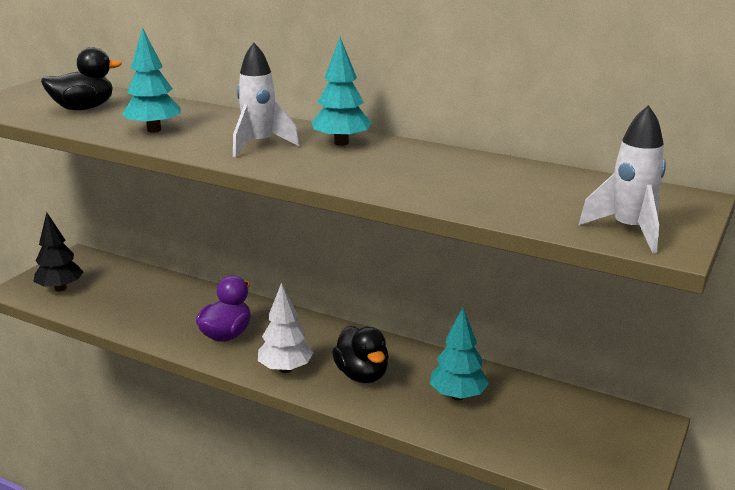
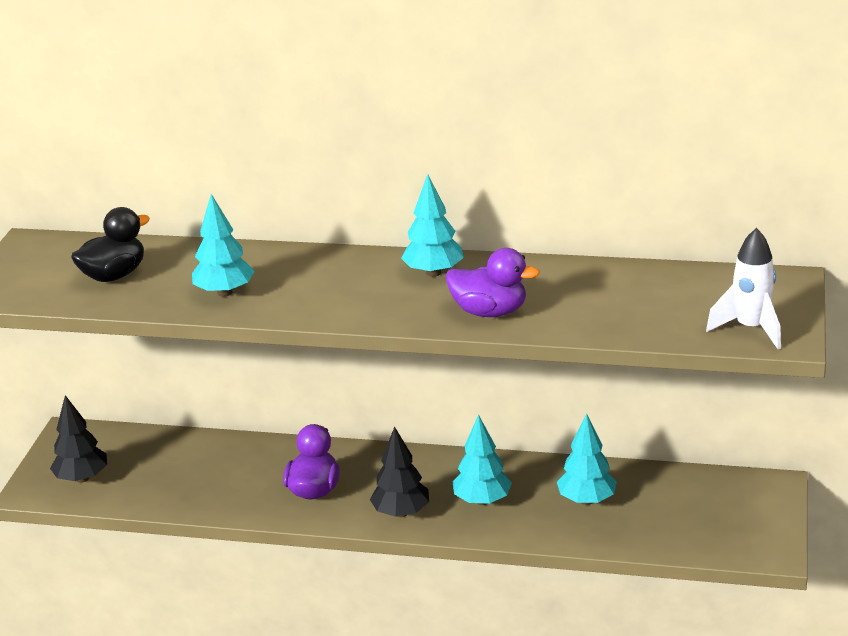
camera: 15 degrees left, 5 degrees up
white rocket [233,43,299,157] -> none
white tree [258,283,314,373] -> black tree [370,426,429,517]
black duck [332,326,389,383] -> turquoise tree [453,414,512,505]
none -> purple duck [446,248,540,317]

